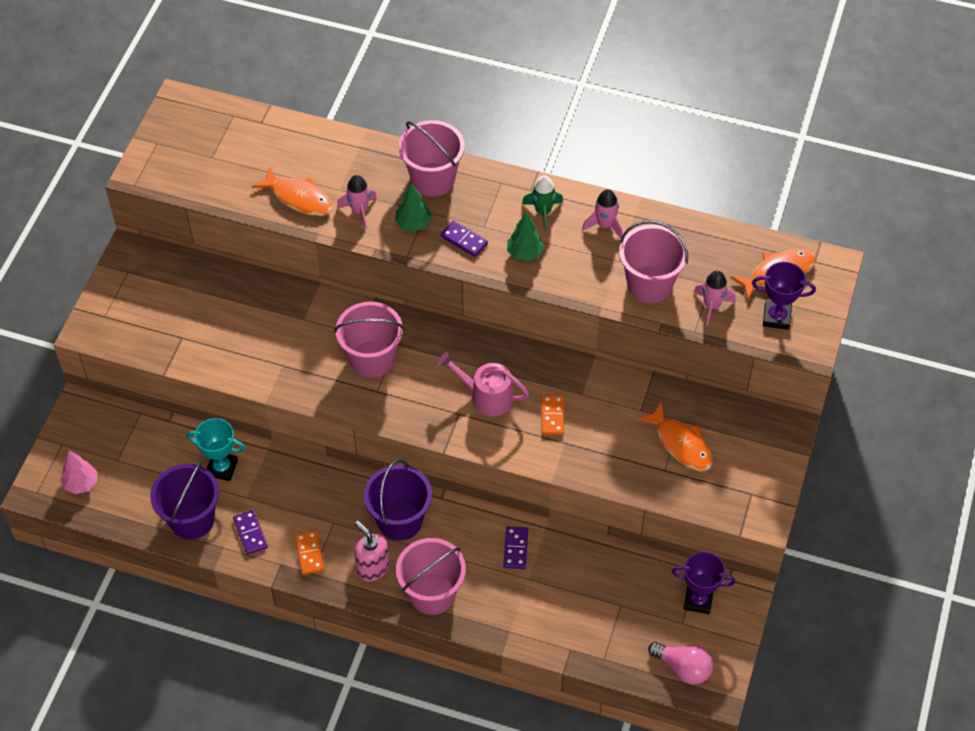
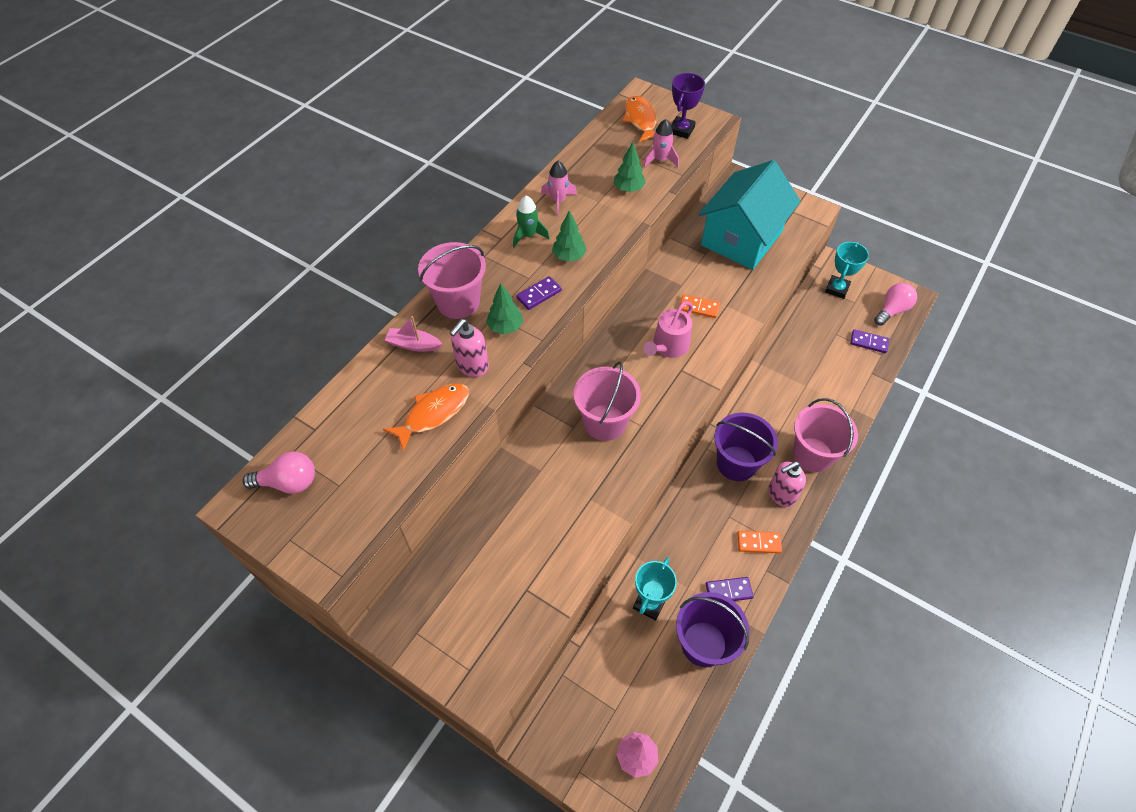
camera: 75 degrees left, 0 degrees up
pink rocket [337,175,377,229] -> pink soap dispenser [450,319,489,377]
purple domino [503,527,528,569] -> purple domino moved to [850,329,889,353]
pink bucket [619,220,688,303] -> green tree [614,142,646,192]
orange fish [637,402,713,471] -> turquoise house [699,160,801,270]
purple trophy [671,552,735,614] -> turquoise trophy [825,242,869,299]
none -> pink light bulb [243,451,315,494]
none -> pink boat [385,316,442,352]

